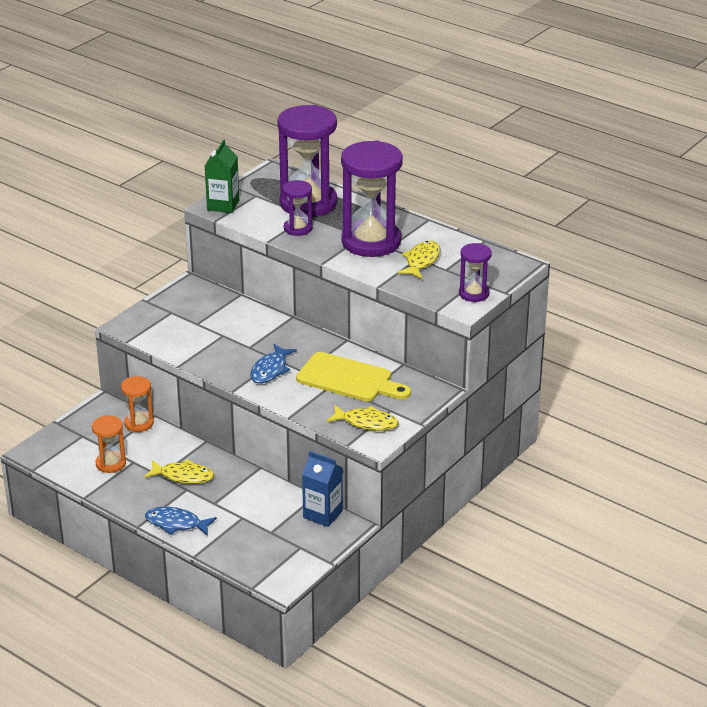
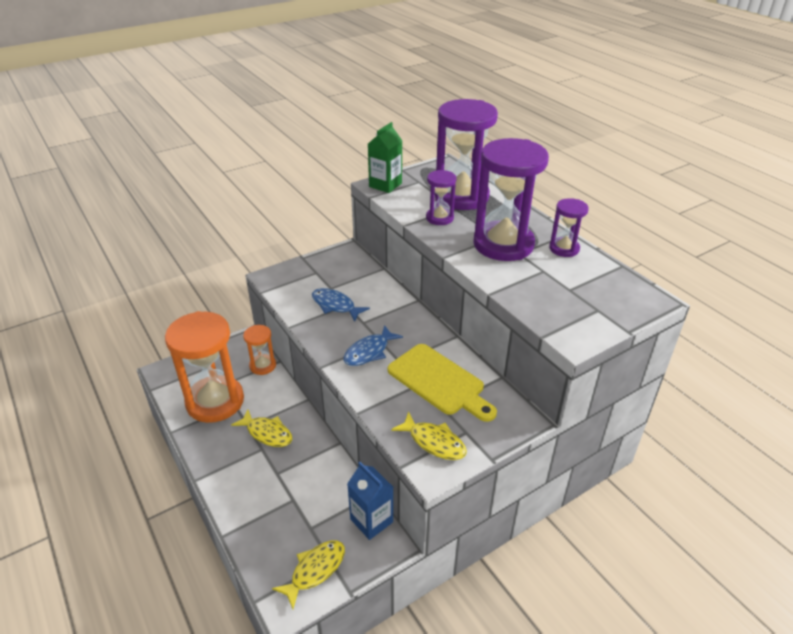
camera: 20 degrees right, 5 degrees up
orange hourglass [92,415,126,473] -> orange hourglass [165,311,244,423], size x2.04
blue fish [145,507,217,536] -> blue fish moved to [312,288,370,322]
yellow fish [397,241,440,279] -> yellow fish moved to [272,540,345,609]
purple hourglass [459,243,492,302] -> purple hourglass moved to [549,198,589,257]

